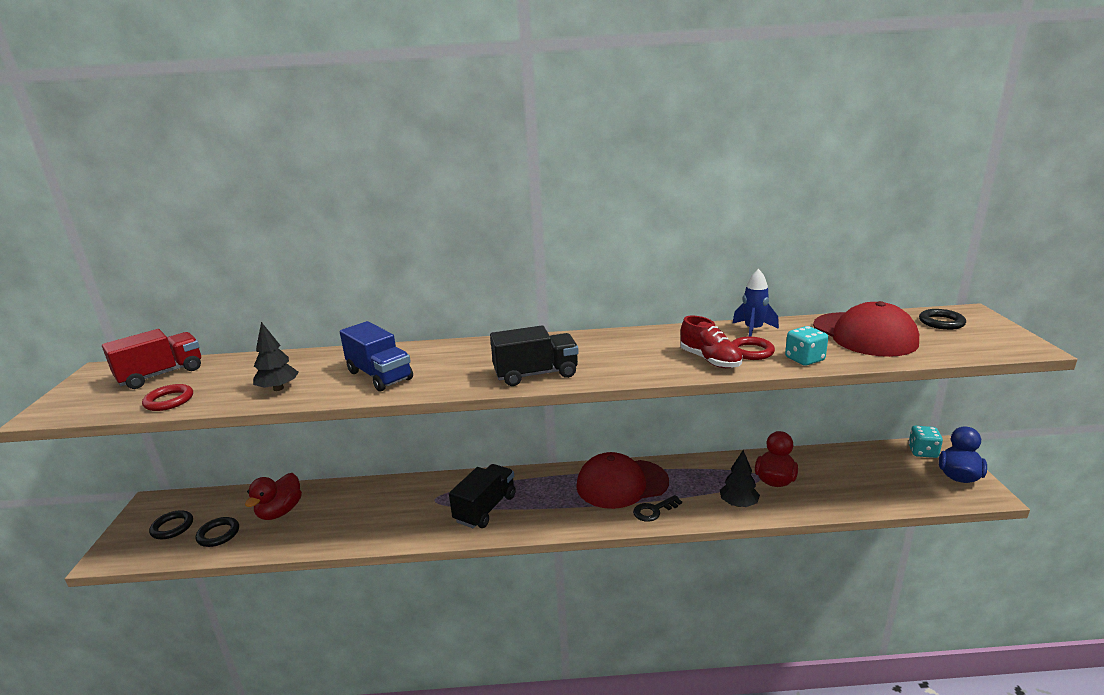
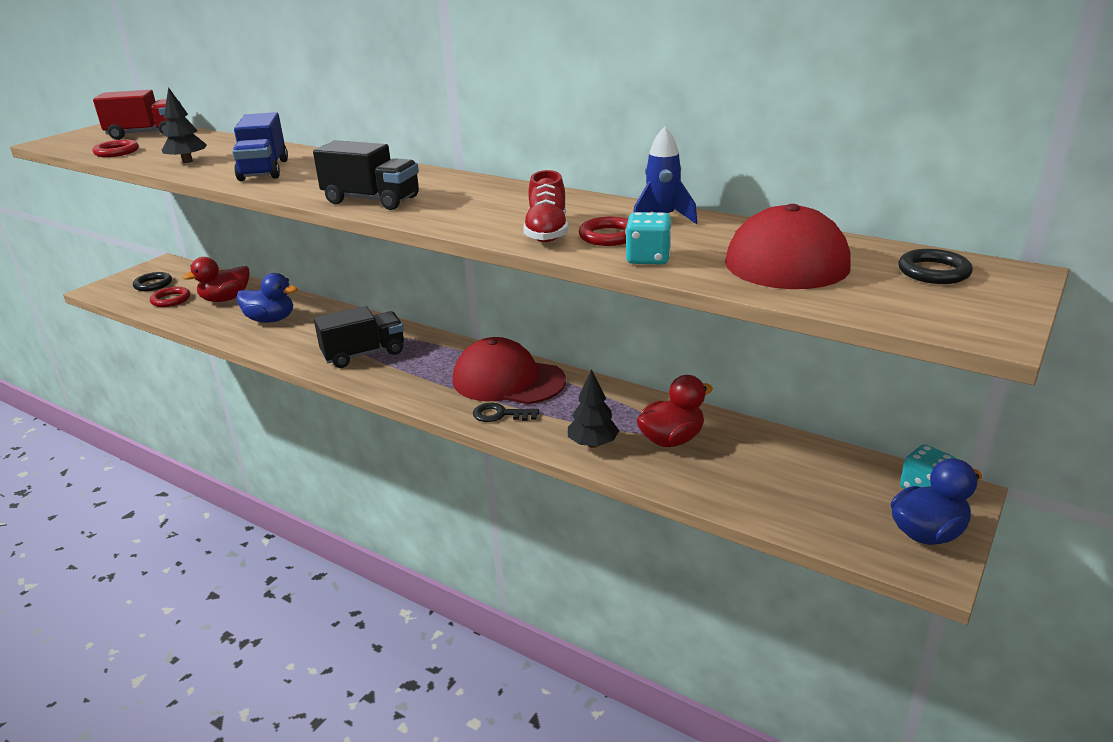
camera: 35 degrees right, 5 degrees up
black ring [196,517,239,547] -> red ring [150,287,190,307]
none -> blue duck [236,273,298,323]

